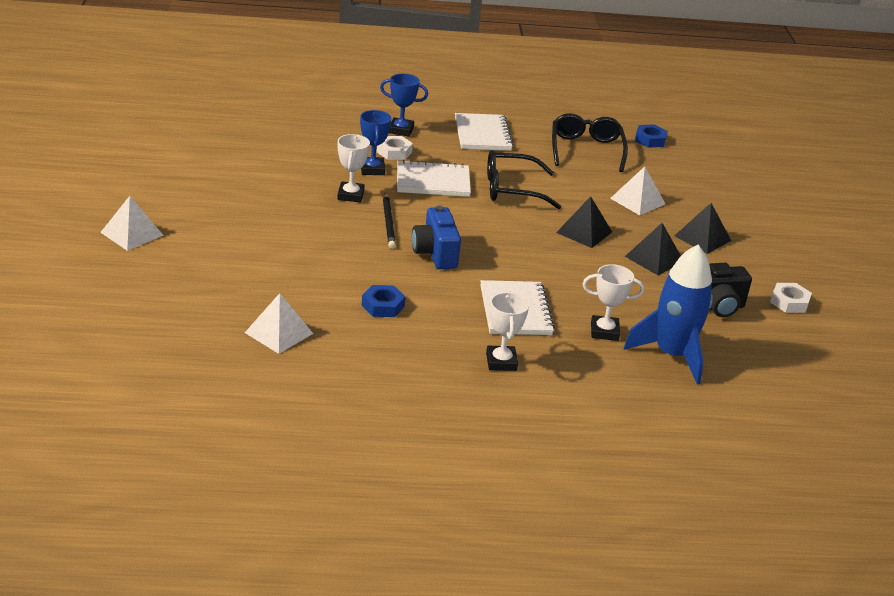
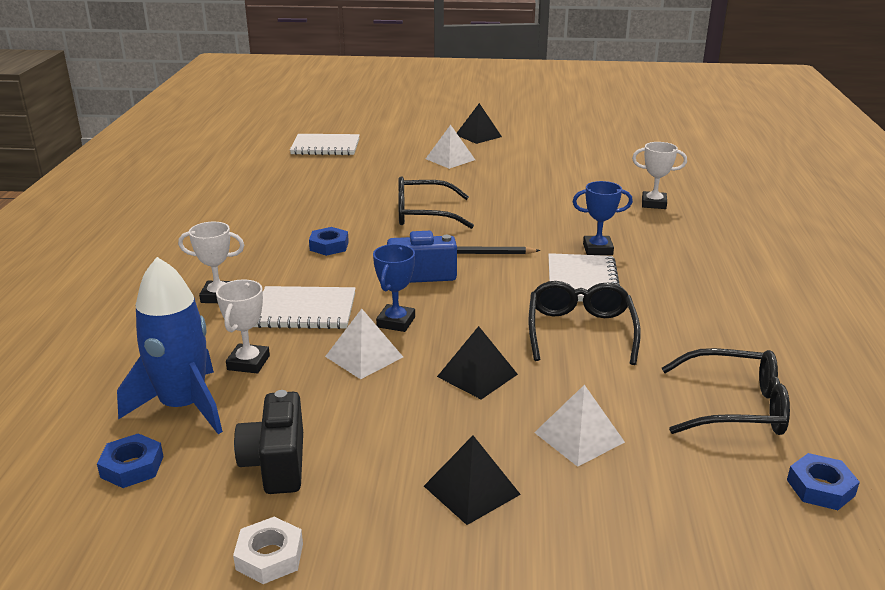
camera: 100 degrees right, 5 degrees down
white pyramid [245,293,313,354] -> white pyramid moved to [325,309,403,379]
white trophy [337,134,370,203] -> white trophy moved to [632,142,687,209]
white nut [377,136,413,160] -> none
blue trophy [380,74,428,137] -> blue trophy moved to [373,244,415,332]
white notebook [455,113,514,151] -> white notebook moved to [290,134,360,155]
black pyramid [625,223,681,275] -> black pyramid moved to [457,103,502,144]
none -> blue nut [97,433,164,488]
none -> black glasses [398,176,474,229]

